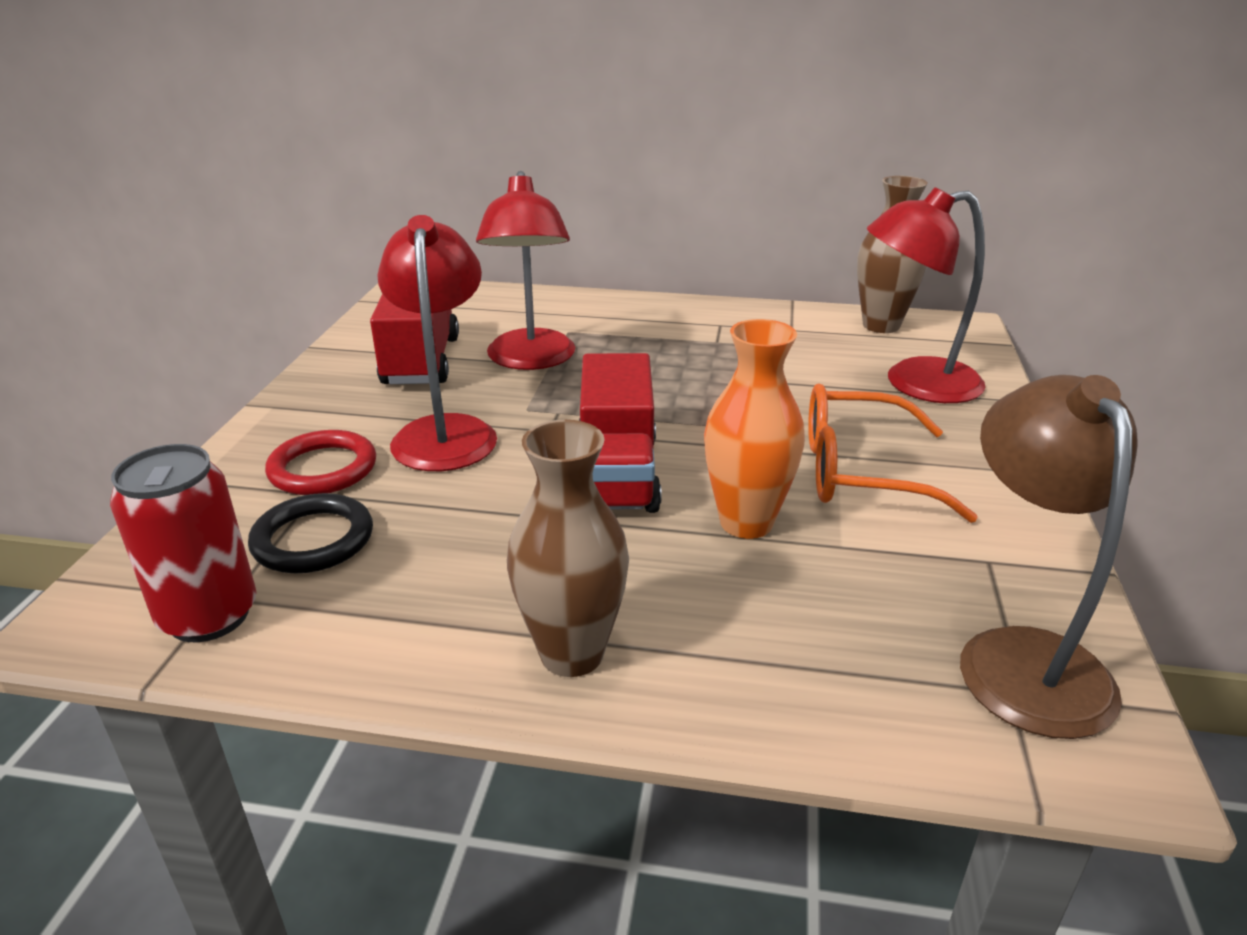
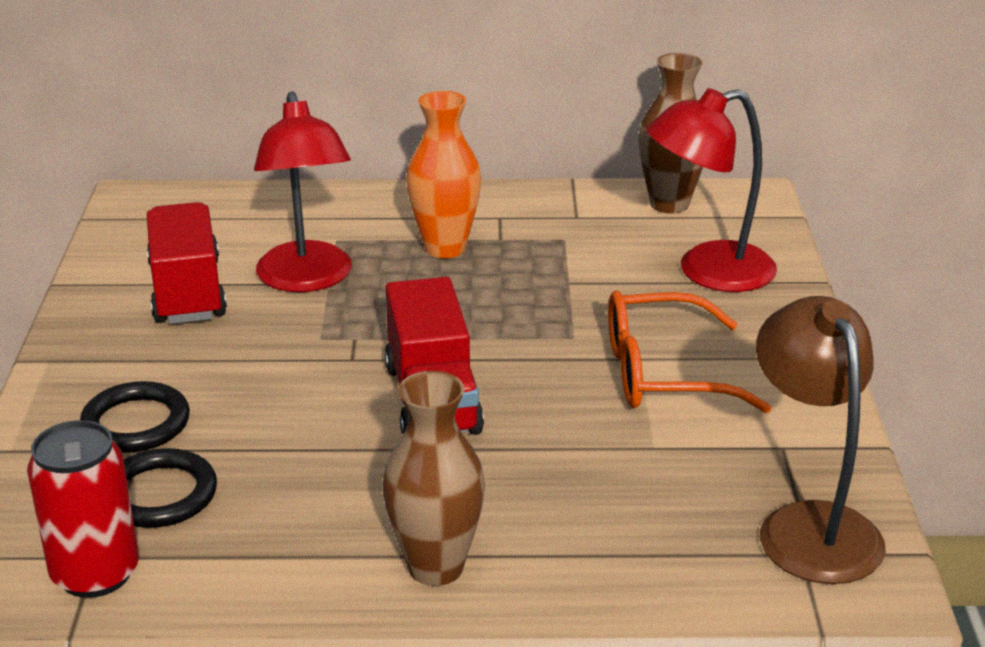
camera: 10 degrees left, 0 degrees up
red ring [265,430,376,495] -> black ring [80,381,190,453]
red lamp [377,215,497,471] -> none
orange vase [704,319,805,539] -> orange vase moved to [406,91,481,258]

